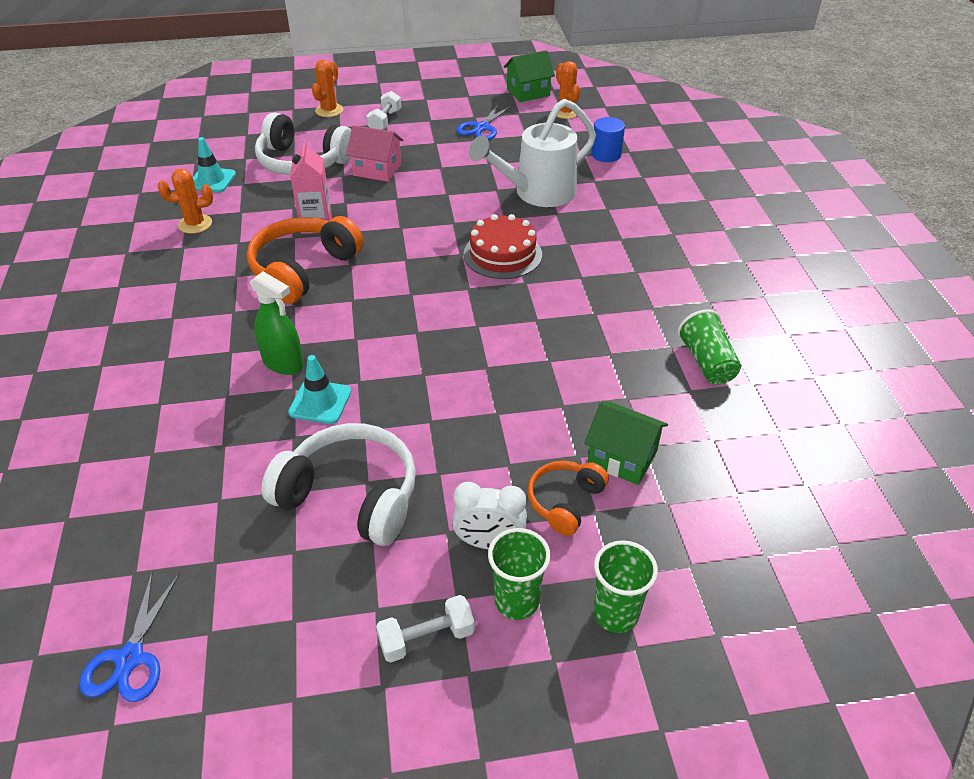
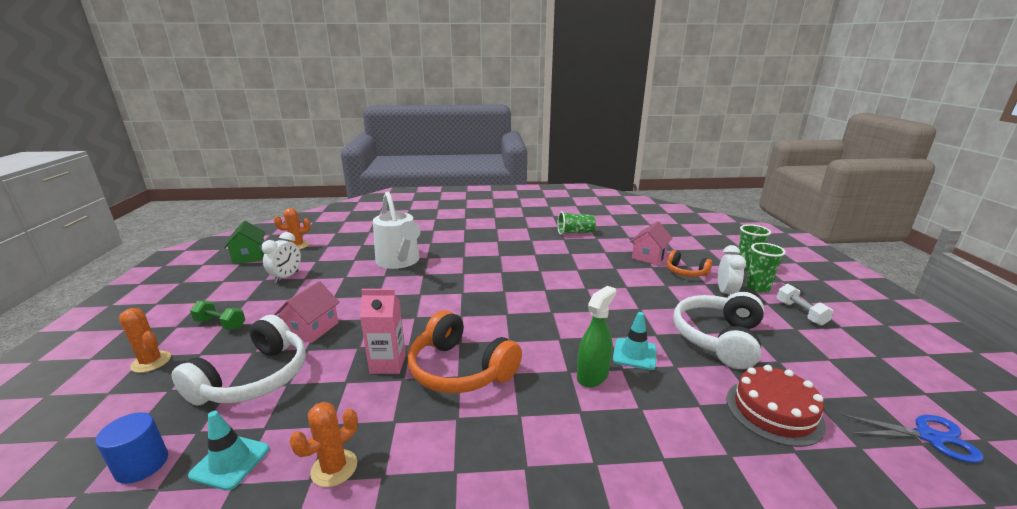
camera: 85 degrees left, 20 degrees down
orange cactus [158,169,213,234] -> orange cactus turned 45 degrees clockwise [289,402,358,487]
white dumbbell [367,91,401,130] -> green dumbbell [190,301,245,330]
blue scissors [457,103,513,140] -> white clock [261,232,301,283]
red cake [464,214,542,279] -> red cake moved to [726,365,826,447]
green house [584,402,668,485] -> pink house [630,221,673,265]
blue cylinder [591,117,625,162] -> blue cylinder moved to [95,412,168,484]

